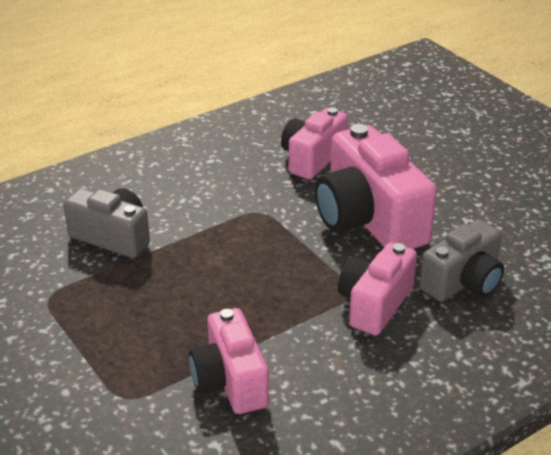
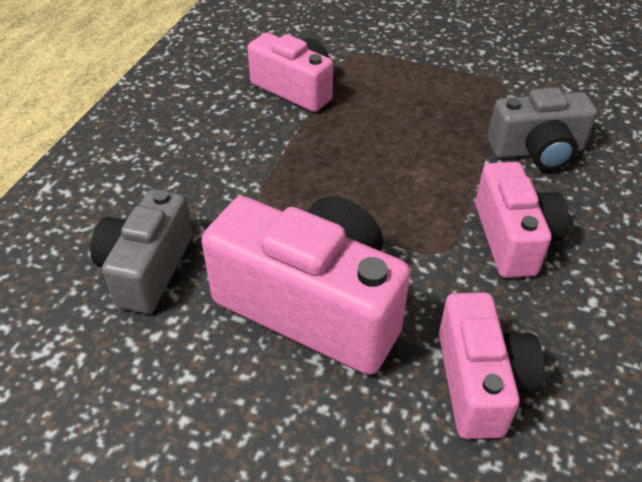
camera: 145 degrees right, 10 degrees up
pink camera [338,242,417,335] -> pink camera moved to [475,162,569,278]

